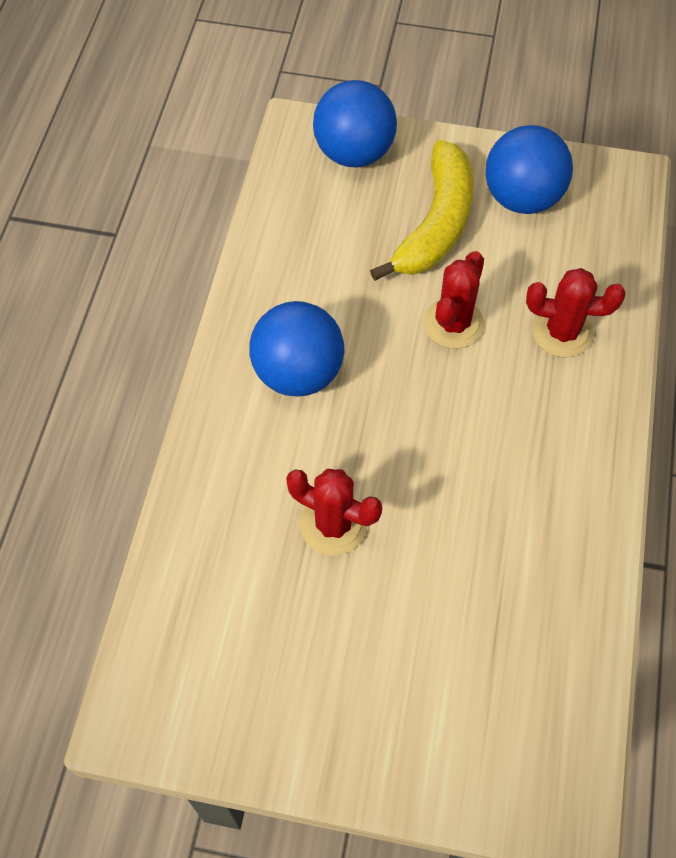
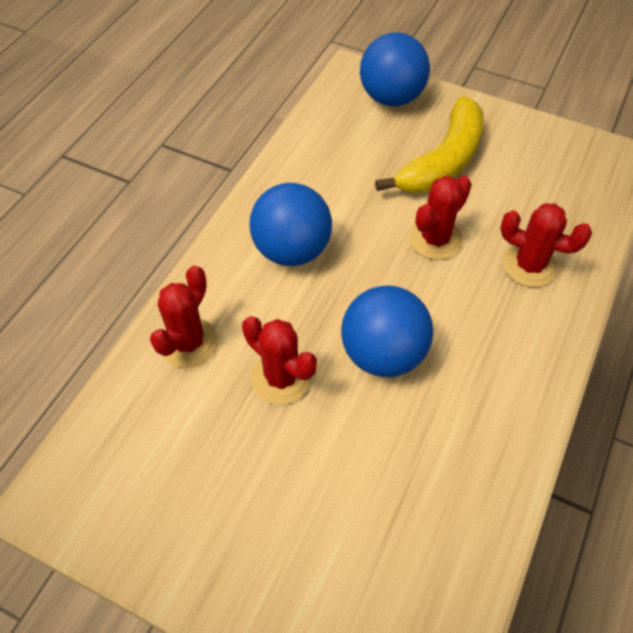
camera: 15 degrees right, 5 degrees down
blue ball [486,125,573,214] -> blue ball moved to [341,286,433,377]
none -> red cactus [150,265,218,368]

